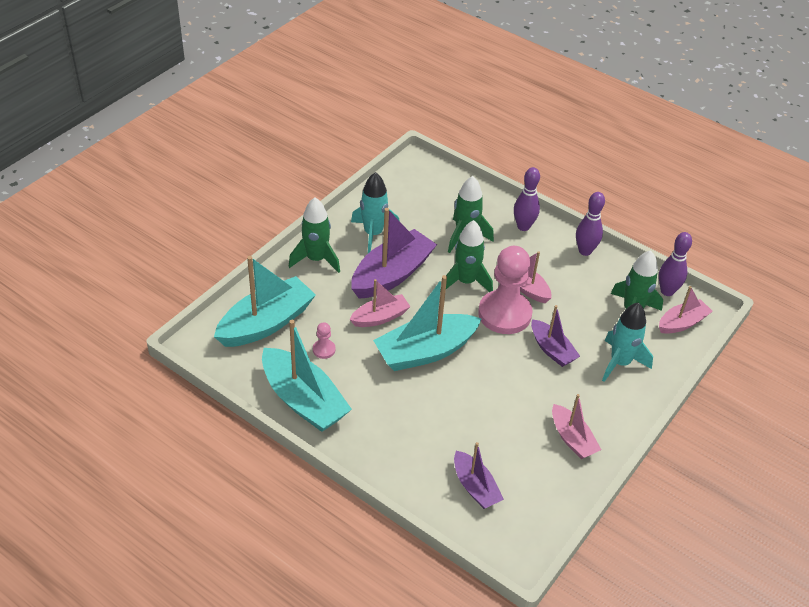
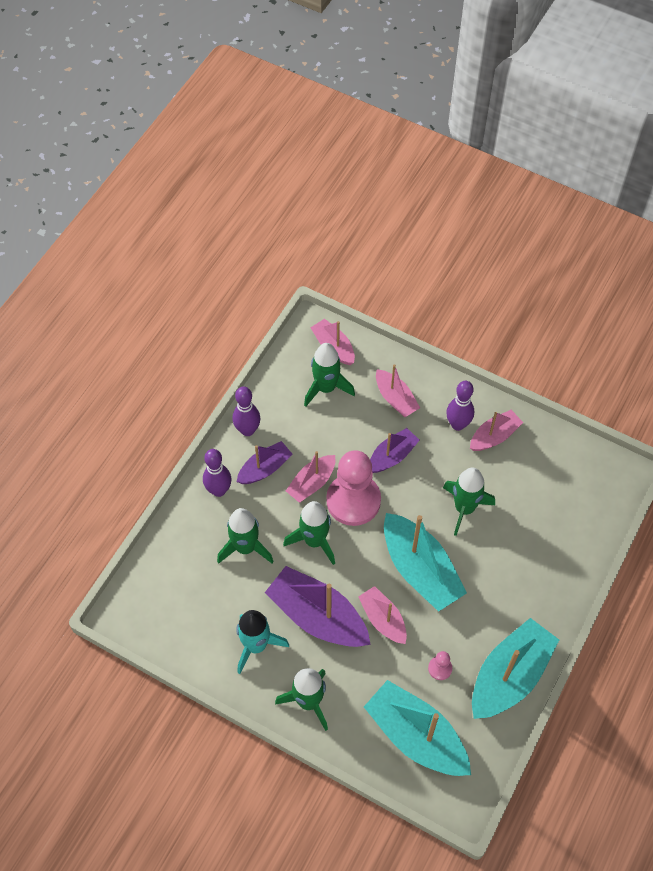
camera: 95 degrees left, 15 degrees up
purple boat [454,442,504,509] -> purple boat moved to [237,441,293,484]
turquoise rocket [602,302,653,382] -> pink boat [376,364,420,417]
purple bowling pin [659,232,692,296] -> purple bowling pin moved to [446,381,474,431]
none -> green rocket [443,467,495,536]

